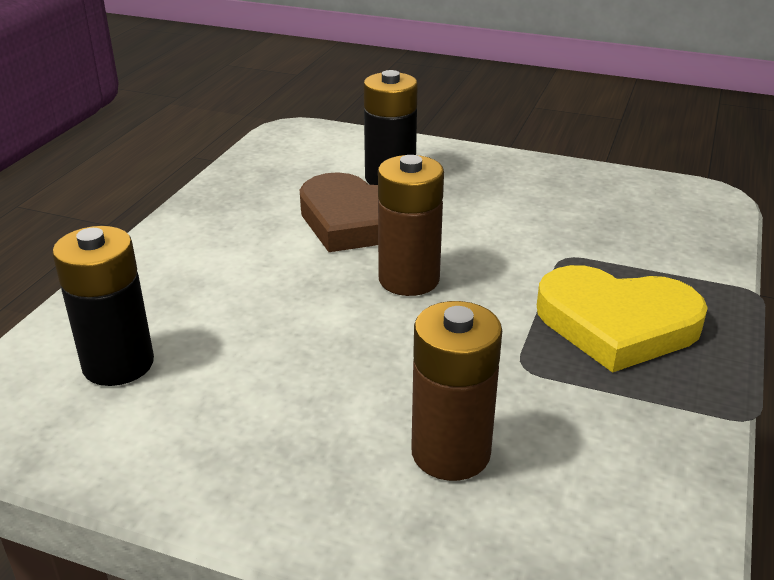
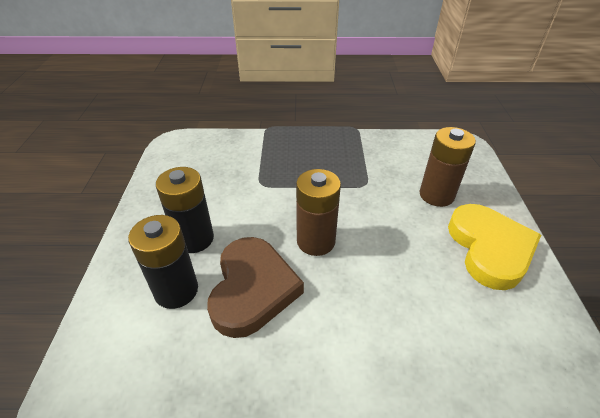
camera: 110 degrees left, 10 degrees up
black battery [52,226,154,386] -> black battery moved to [156,167,214,253]
yellow heart [537,265,708,373] -> yellow heart moved to [448,204,541,290]

